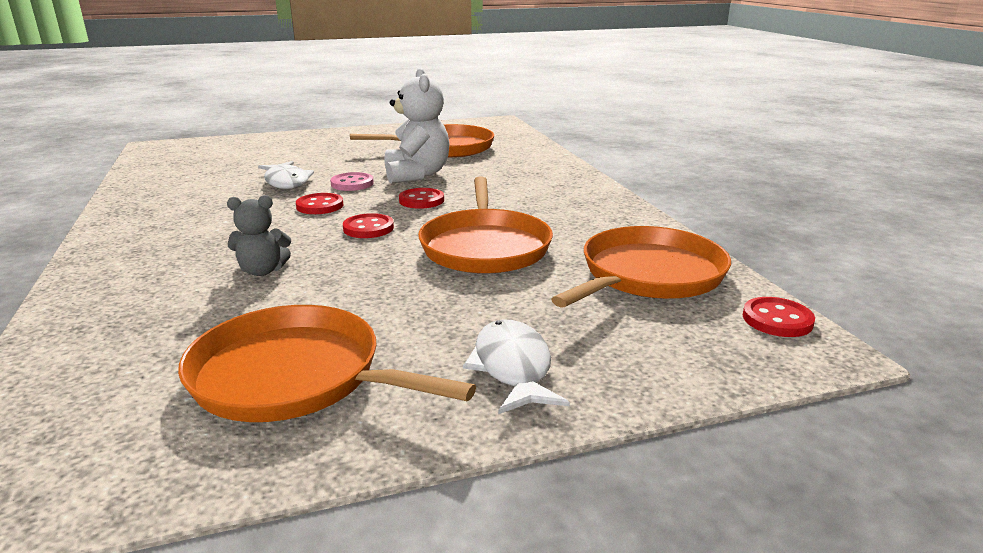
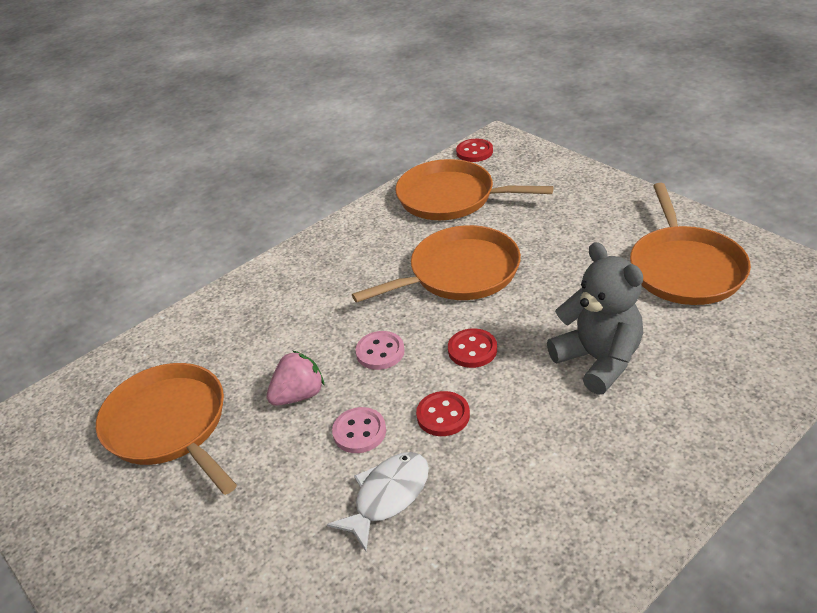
camera: 110 degrees left, 15 degrees up
grey teddy bear [227,195,291,276] -> grey teddy bear [547,242,643,395], size x1.76
white teddy bear [385,67,449,184] -> pink strawberry [267,351,324,406]
red button [399,188,444,209] -> pink button [355,331,405,370]
white fish [463,319,570,414] -> none

